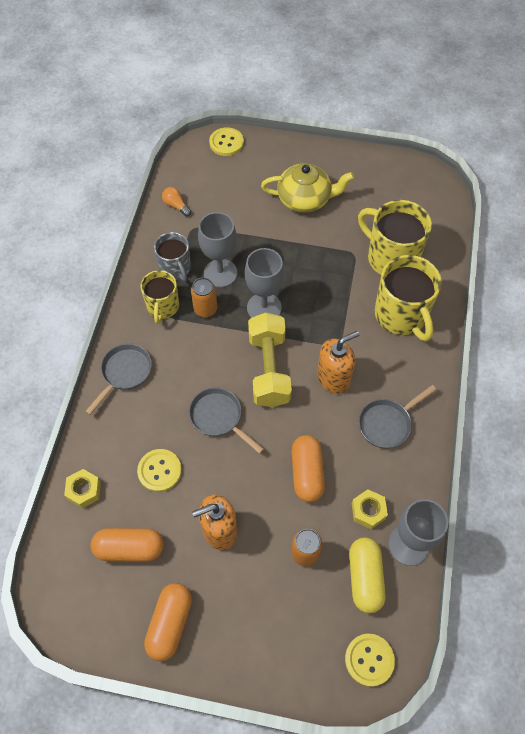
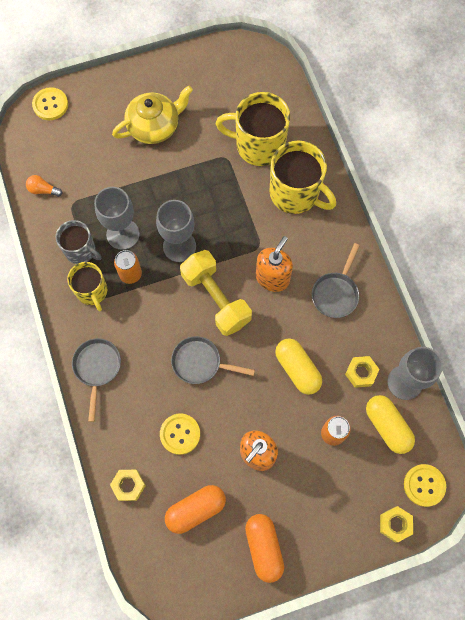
camera: 30 degrees left, 10 degrees up
orange capsule [291,435,325,502] -> yellow capsule [275,339,322,395]
none -> yellow nut [380,506,413,542]

